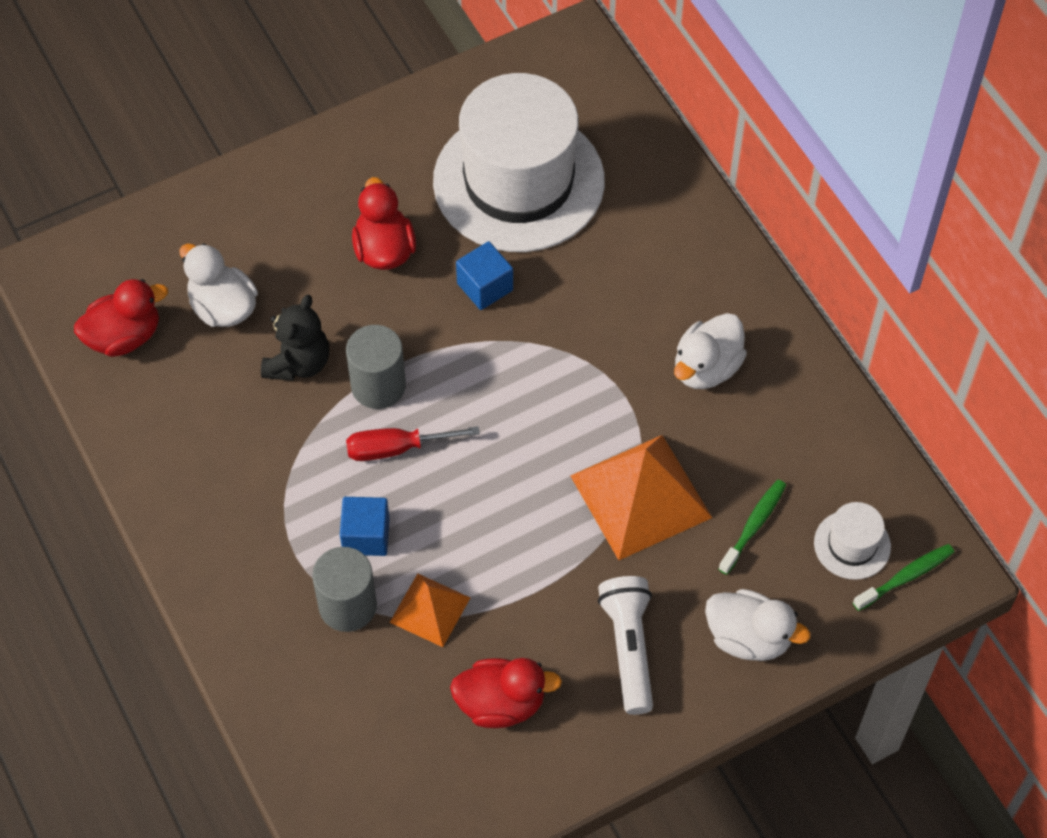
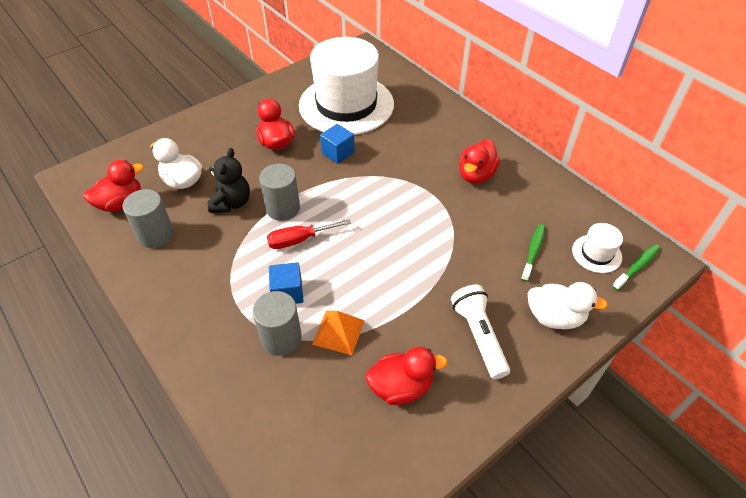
camera: 10 degrees left, 10 degrees down
orange pyramid [571,435,712,560] -> none
white duck [674,313,747,389] -> red duck [459,139,500,184]
none -> grey cylinder [122,189,174,248]

